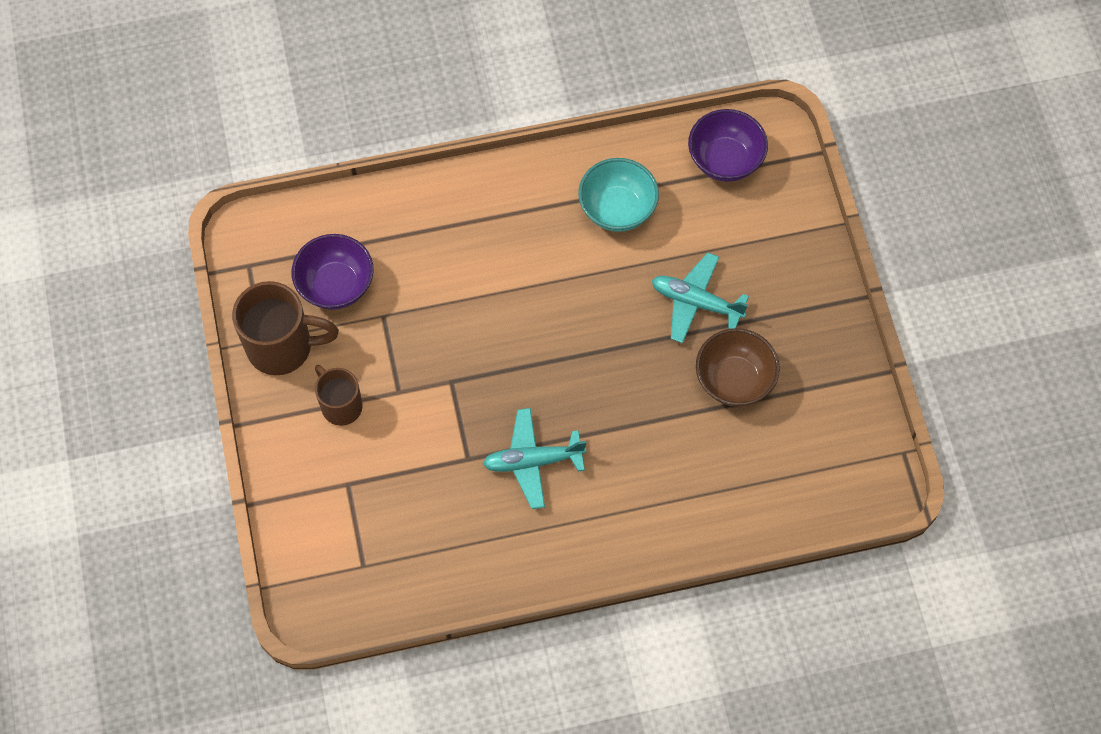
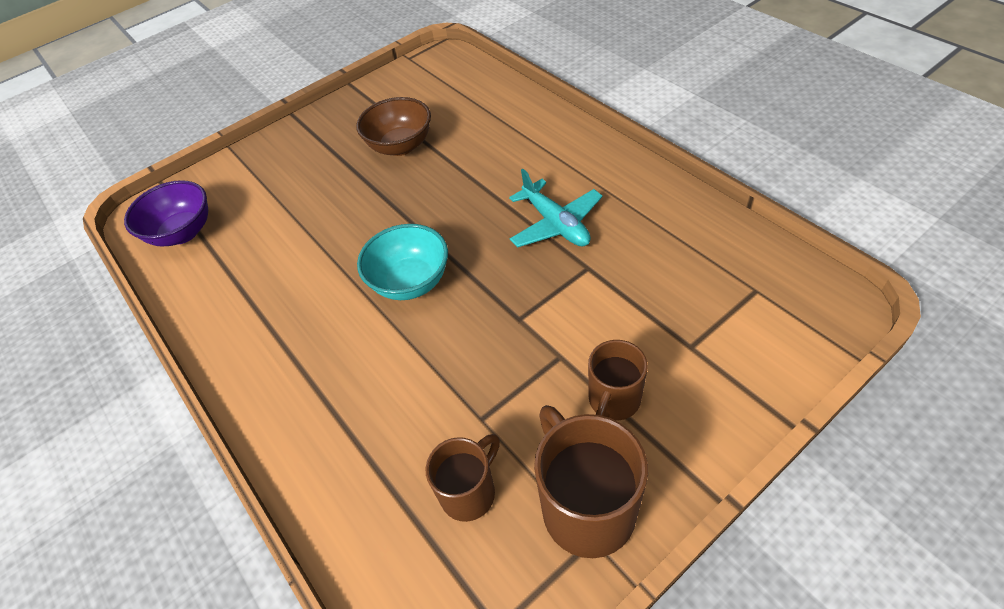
camera: 110 degrees left, 15 degrees down
purple bowl [291,234,374,310] -> brown mug [425,434,500,522]
turquoise bowl [578,158,659,232] -> turquoise bowl moved to [357,224,448,300]
turquoise plane [652,252,749,343] -> none

